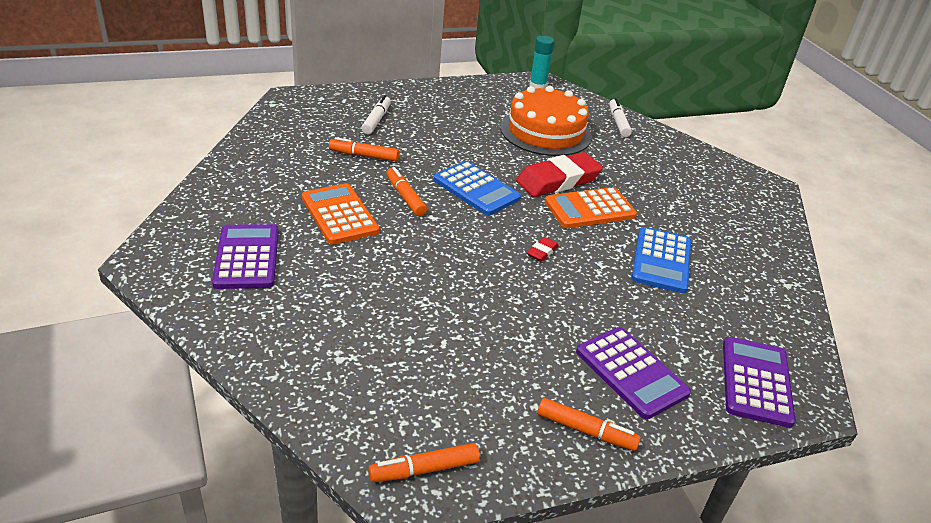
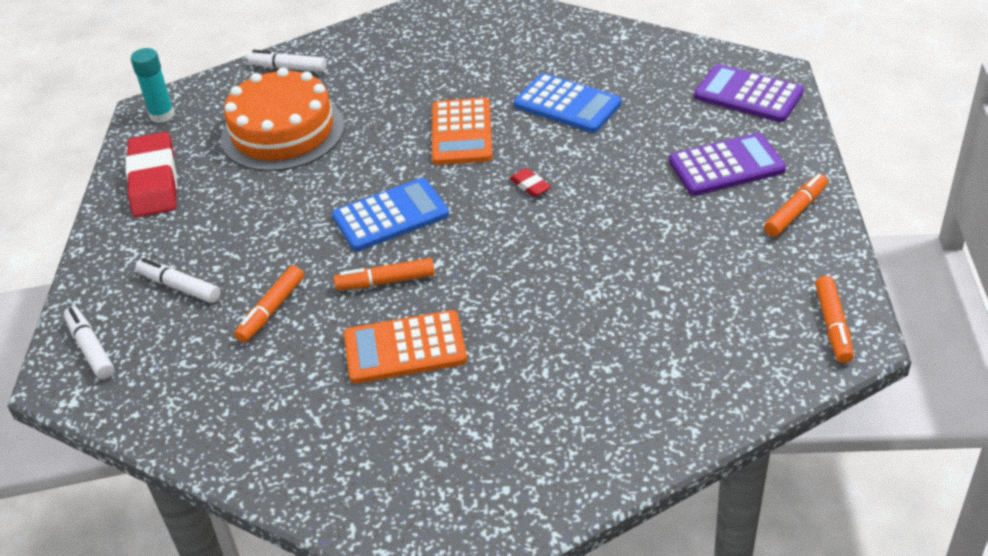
camera: 65 degrees left, 5 degrees up
purple calculator [212,224,279,289] -> none
red eraser [516,152,603,197] -> red eraser moved to [125,132,177,218]
none -> white marker [64,307,114,379]

